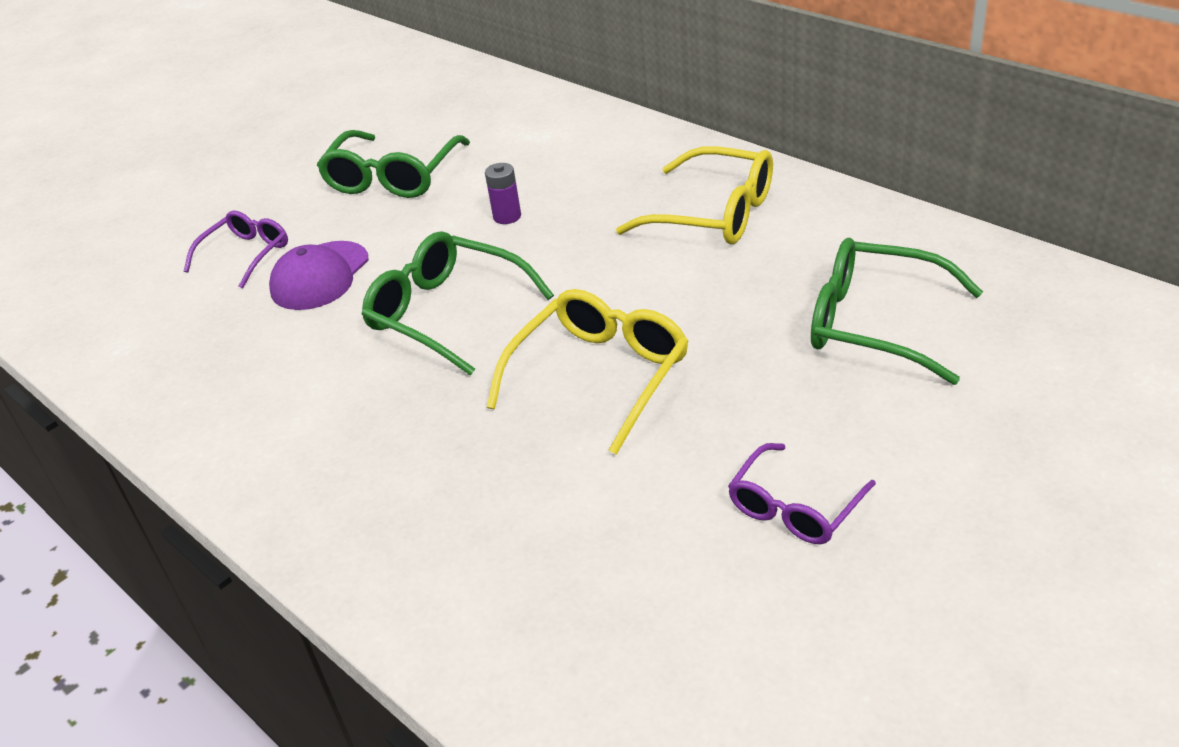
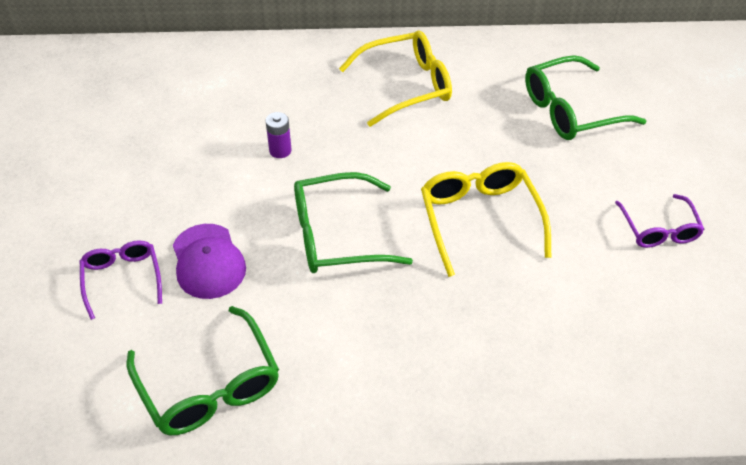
camera: 50 degrees left, 10 degrees up
green glasses [317,130,470,198] -> green glasses moved to [126,306,279,435]

